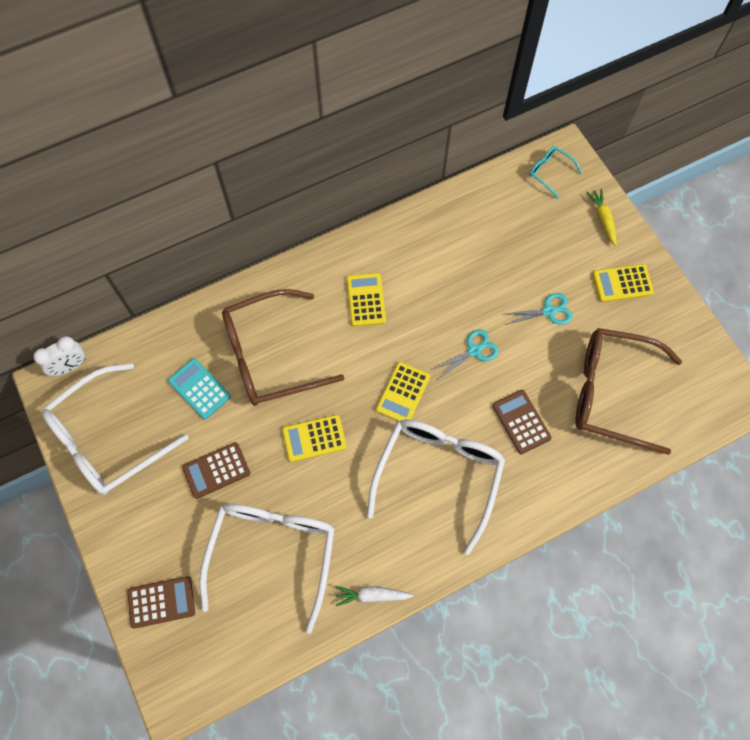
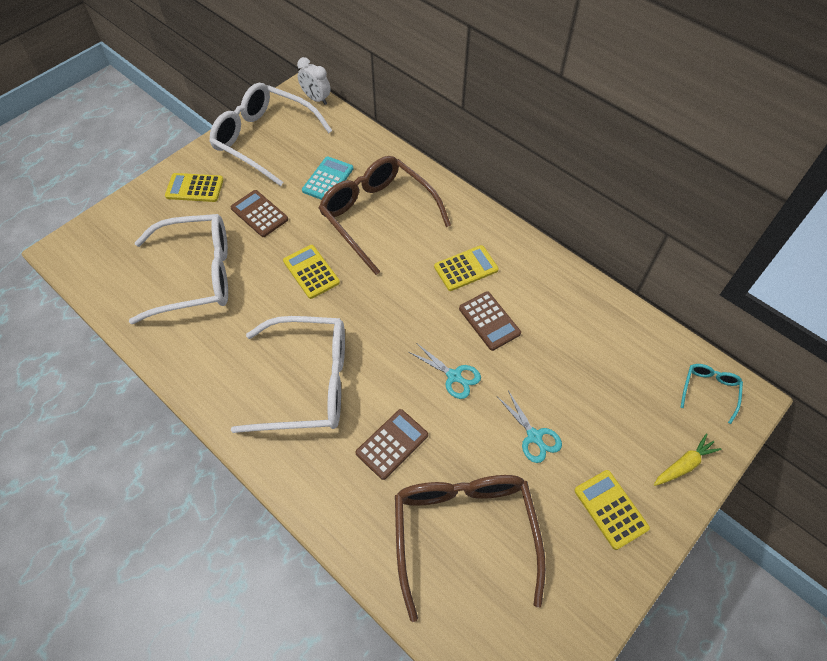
camera: 70 degrees right, 10 degrees down
brown calculator [127,576,195,628] -> brown calculator moved to [459,291,521,351]
white carrot [335,586,414,606] -> none
yellow calculator [376,362,430,422] -> yellow calculator moved to [165,173,224,202]

